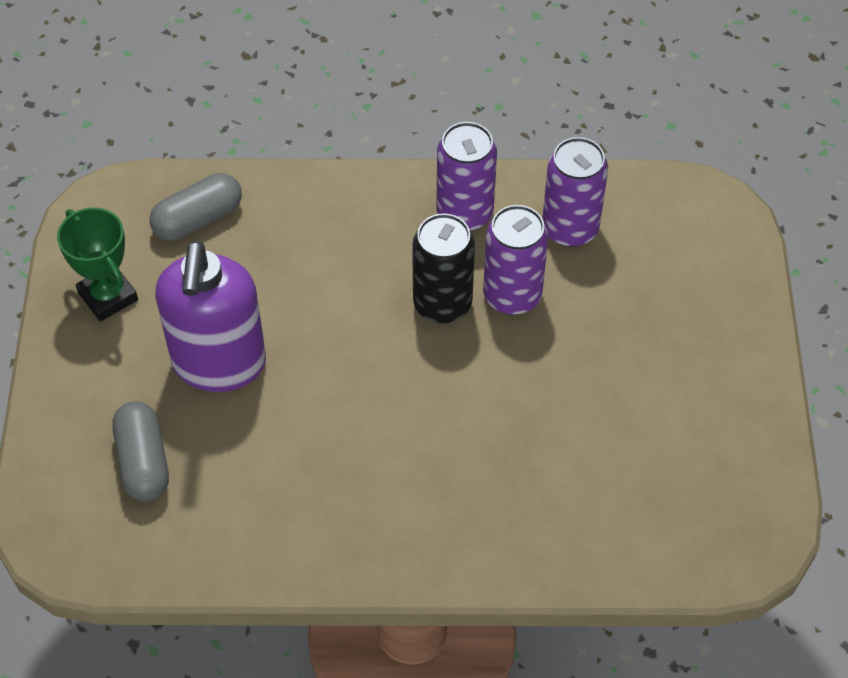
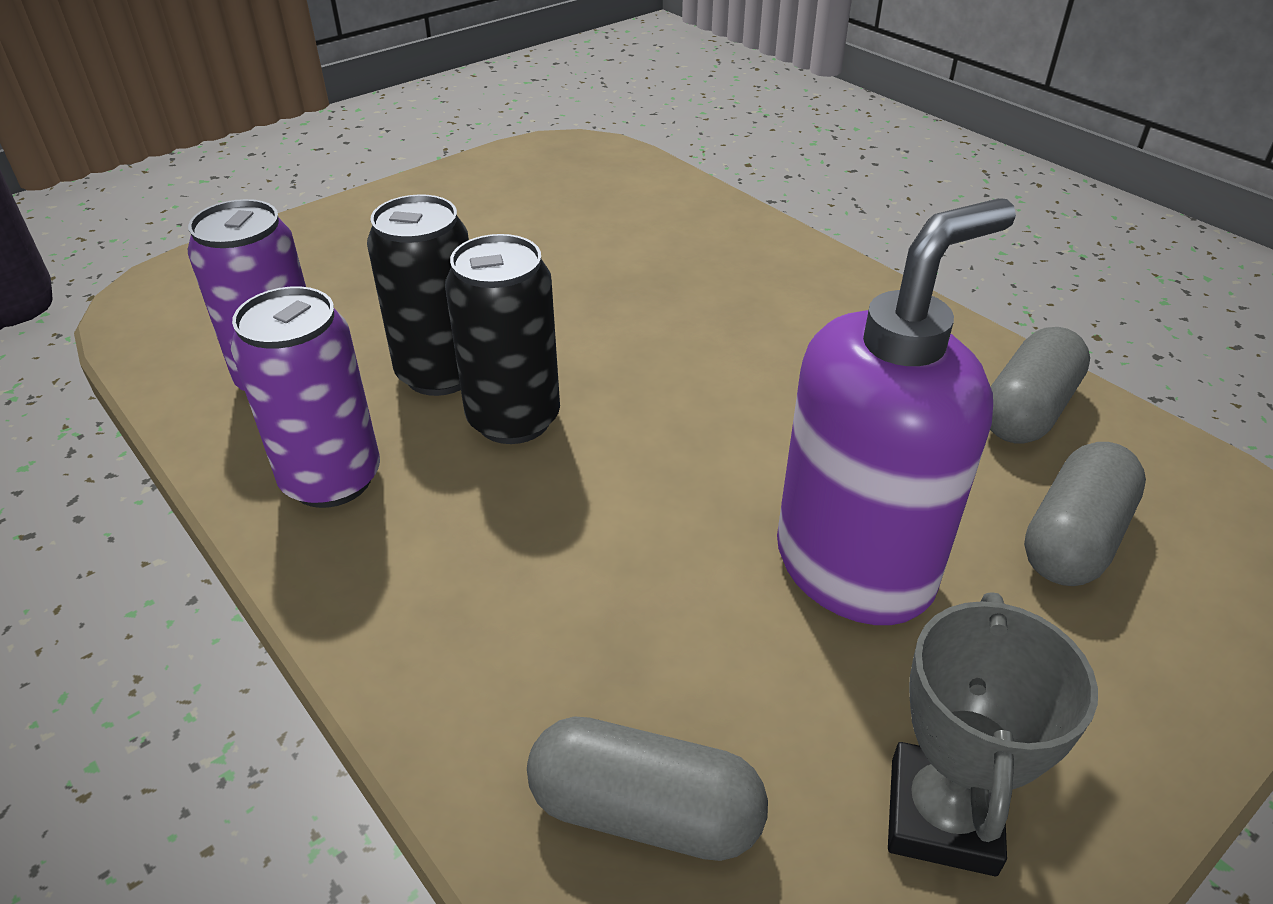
camera: 130 degrees left, 15 degrees down
green trophy [57,207,138,322] -> grey trophy [888,593,1098,876]
purple can [483,205,548,315] -> black can [367,194,469,396]
none -> grey capsule [990,327,1090,443]

